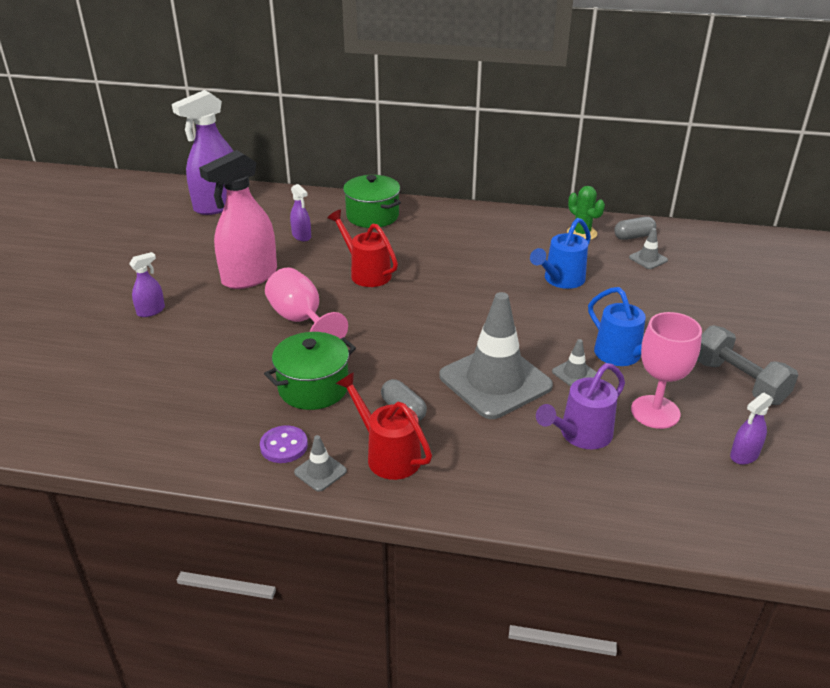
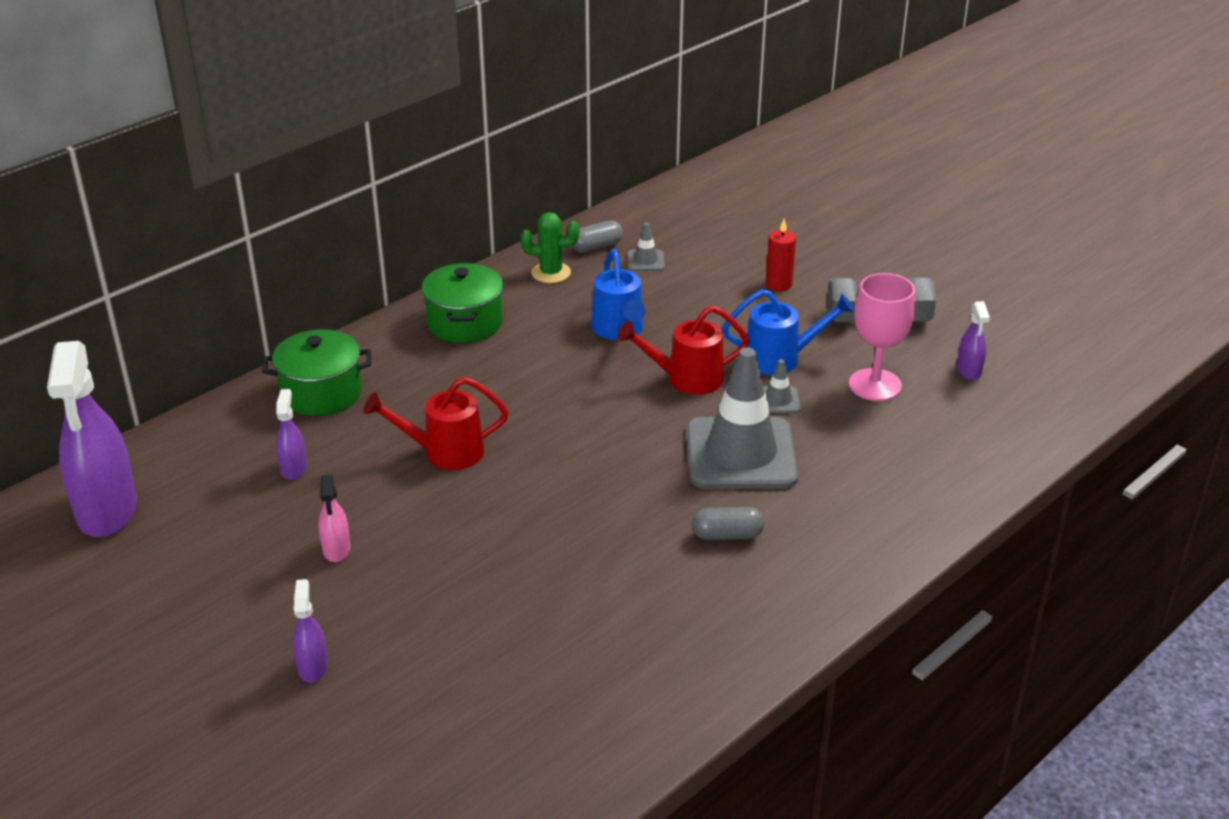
camera: 55 degrees left, 0 degrees up
pink spray bottle [199,150,277,289] -> pink spray bottle [318,475,350,562], size x0.45
purple button [260,425,308,463] -> none
green pot [264,332,356,410] -> green pot moved to [422,263,503,343]
pink goblet [265,267,348,339] -> none
purple spray bottle [290,184,311,241] -> purple spray bottle turned 90 degrees counterclockwise [276,389,307,480]
grey traffic cone [294,435,347,492] -> none
red watering can [336,372,432,480] -> red watering can moved to [617,306,749,395]
purple watering can [536,363,625,449] -> none
grey capsule [614,217,656,240] -> grey capsule turned 45 degrees clockwise [572,220,623,253]
none -> red candle [766,219,796,291]

